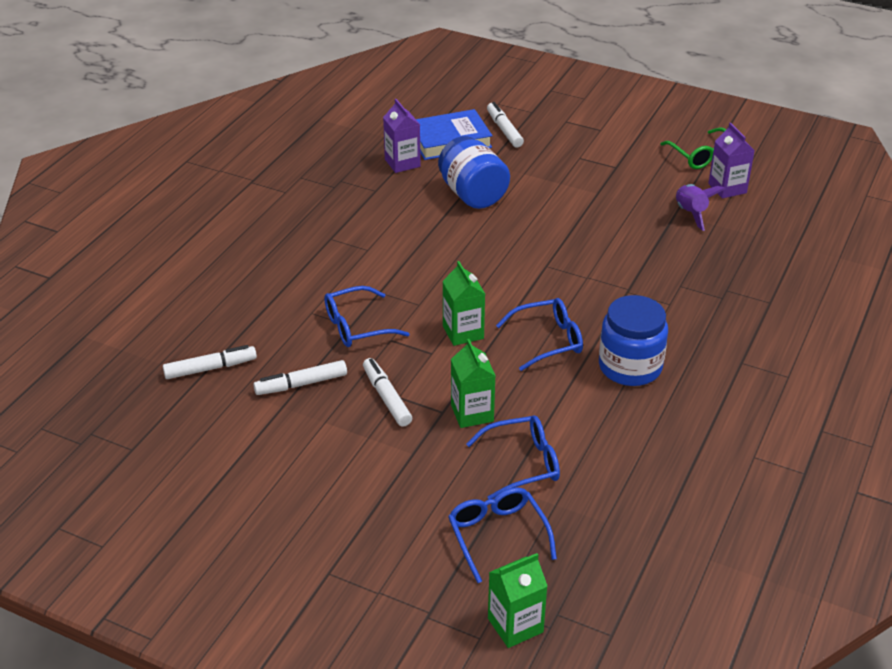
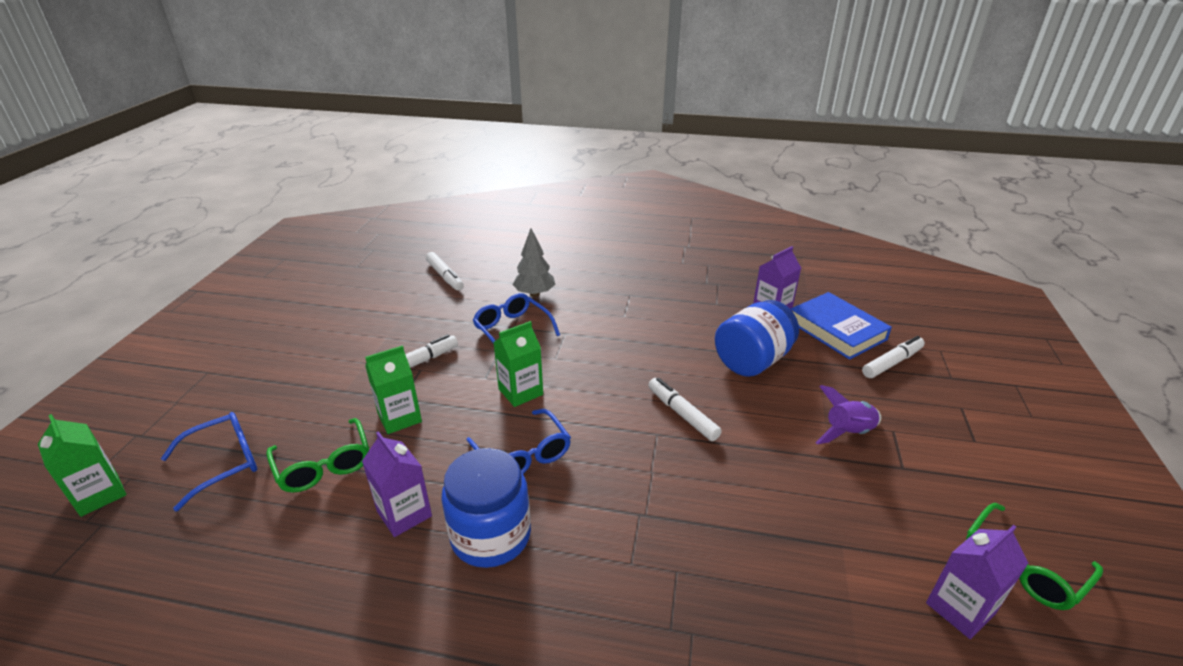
camera: 75 degrees right, 5 degrees down
white marker [253,360,347,395] -> white marker moved to [648,378,722,441]
blue glasses [466,415,560,499] -> green glasses [266,418,369,493]
purple rocket [676,184,726,231] -> purple rocket moved to [815,385,881,444]
none -> purple carton [362,431,432,537]
none -> grey tree [512,228,555,297]

